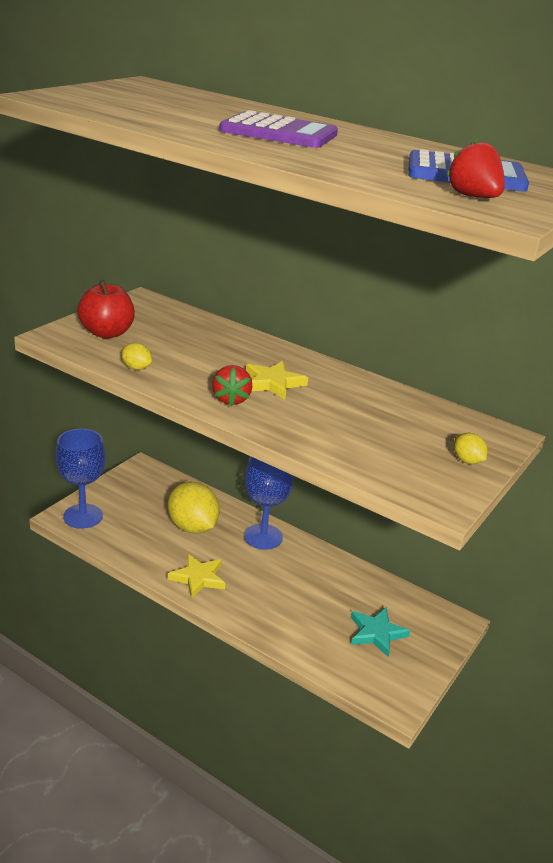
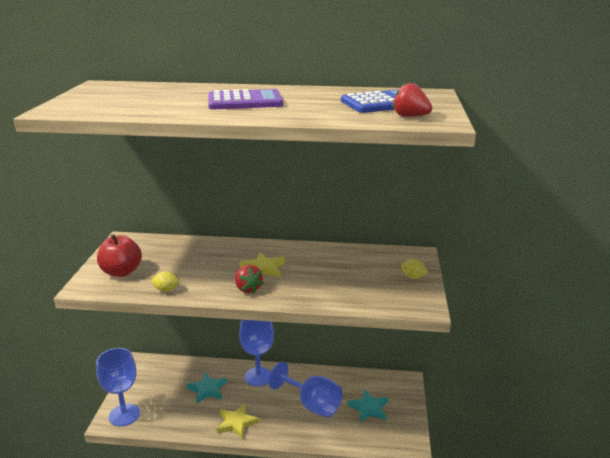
camera: 25 degrees left, 5 degrees down
yellow lemon [168,482,220,534] -> turquoise star [187,372,227,403]
none -> blue goblet [269,361,343,417]

